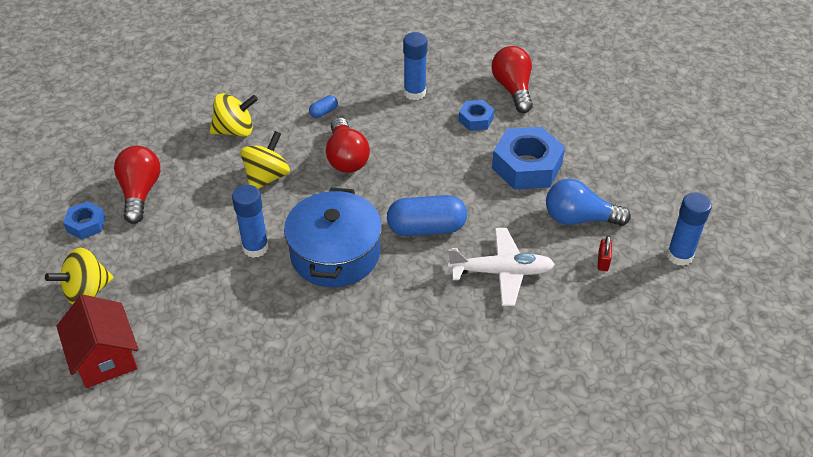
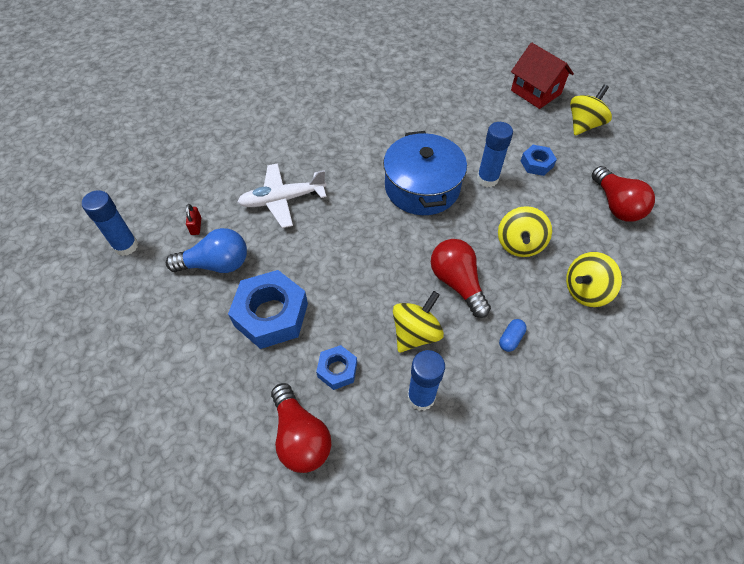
camera: 165 degrees right, 10 degrees up
blue nut [63,201,105,239] -> blue nut moved to [521,145,557,176]
blue capsule [387,195,467,236] -> none
none -> yellow spinning top [393,291,444,353]

